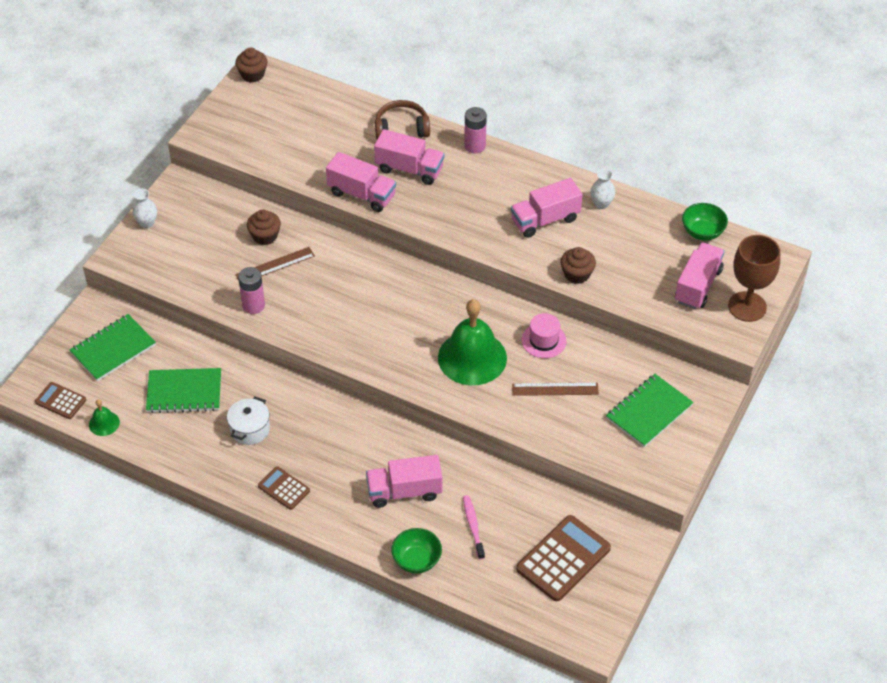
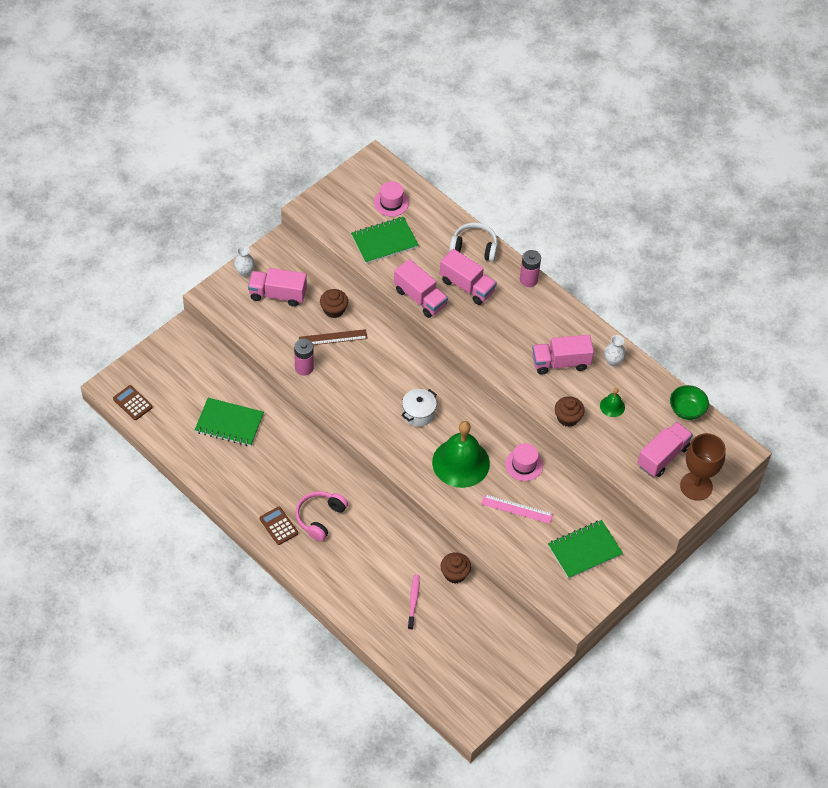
camera: 15 degrees right, 5 degrees up
green notebook [70,314,156,381] -> green notebook moved to [351,217,419,264]
green bell [89,399,120,436] -> green bell moved to [600,388,625,417]
white pot [227,397,270,445] -> white pot moved to [401,389,437,427]
brown cupcake [235,48,267,83] -> brown cupcake moved to [440,552,471,583]
pink truck [366,455,442,508] -> pink truck moved to [248,268,307,307]
brown headphones [375,100,430,139] -> white headphones [449,222,498,262]
green bowl [391,528,442,574] -> none
brown ruler [512,383,599,396] -> pink ruler [481,494,553,524]
brown calculator [516,515,611,601] -> none
none -> pink headphones [295,491,348,541]
none -> pink hat [374,181,409,217]

